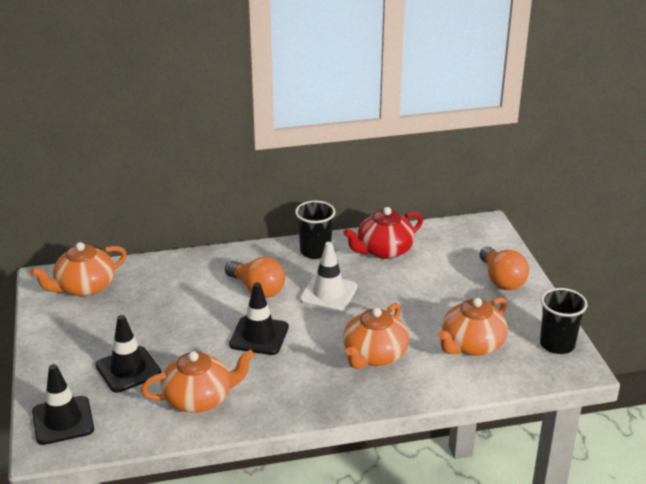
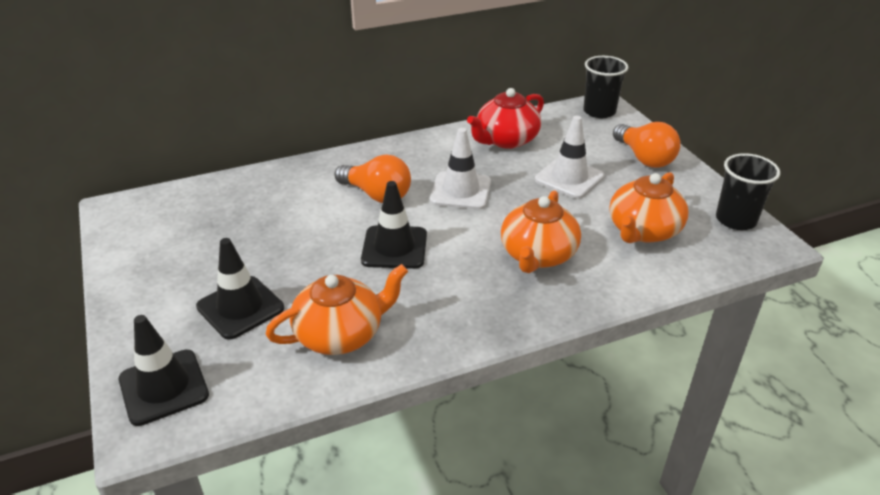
camera: 10 degrees left, 5 degrees up
orange teapot [30,242,127,297] -> none
black cup [295,201,336,259] -> black cup moved to [584,56,628,118]
none -> white traffic cone [535,116,604,199]

